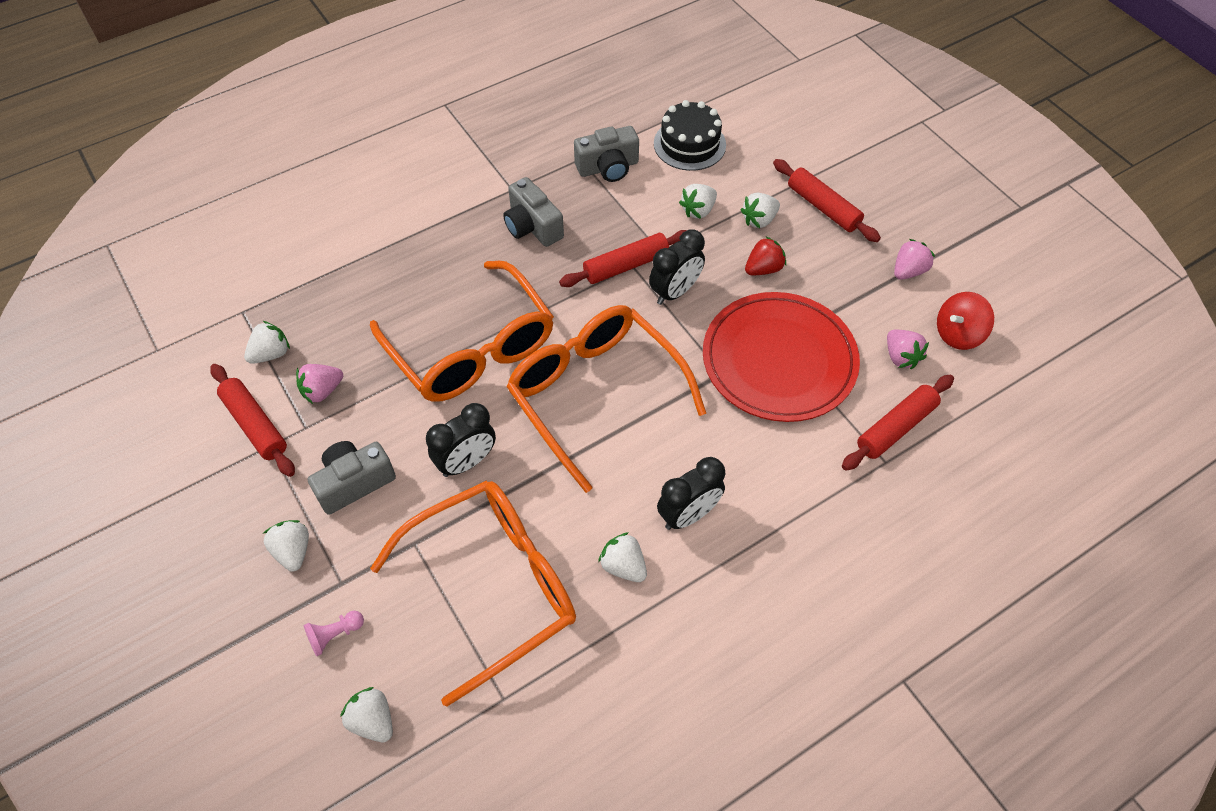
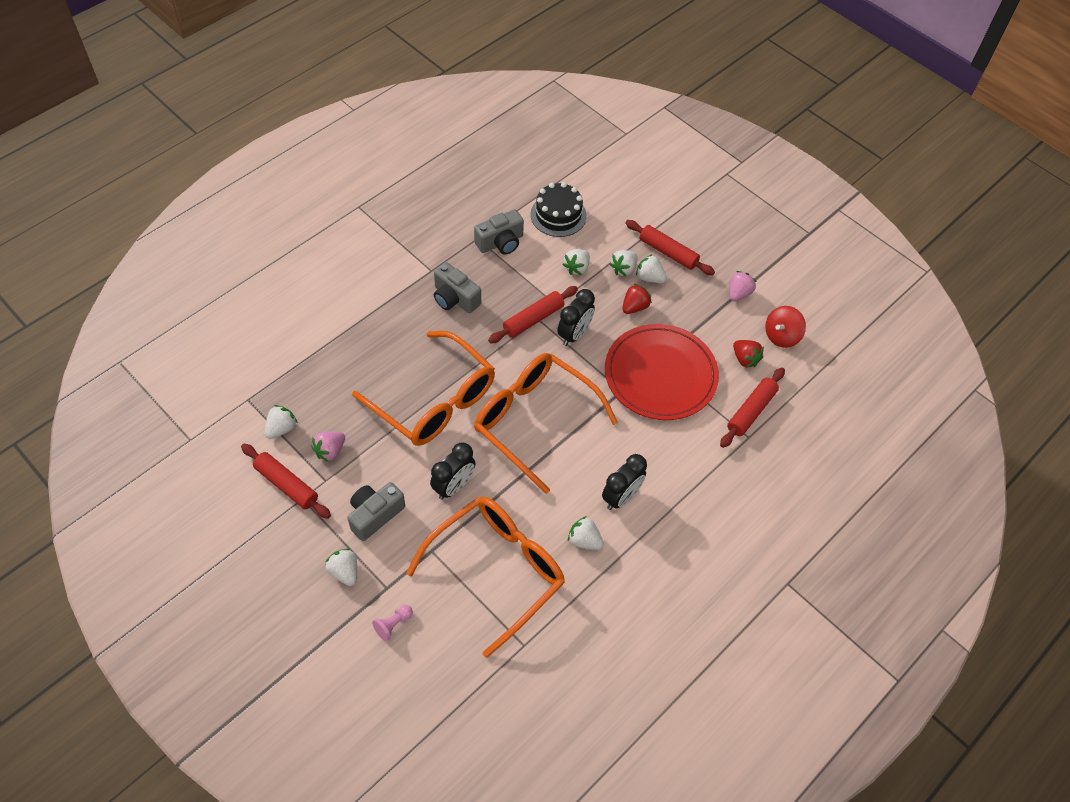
camera: 15 degrees left, 0 degrees up
white strawberry [340,687,393,742] -> white strawberry moved to [636,254,667,283]
pink strawberry [887,330,929,369] -> red strawberry [733,340,764,368]

